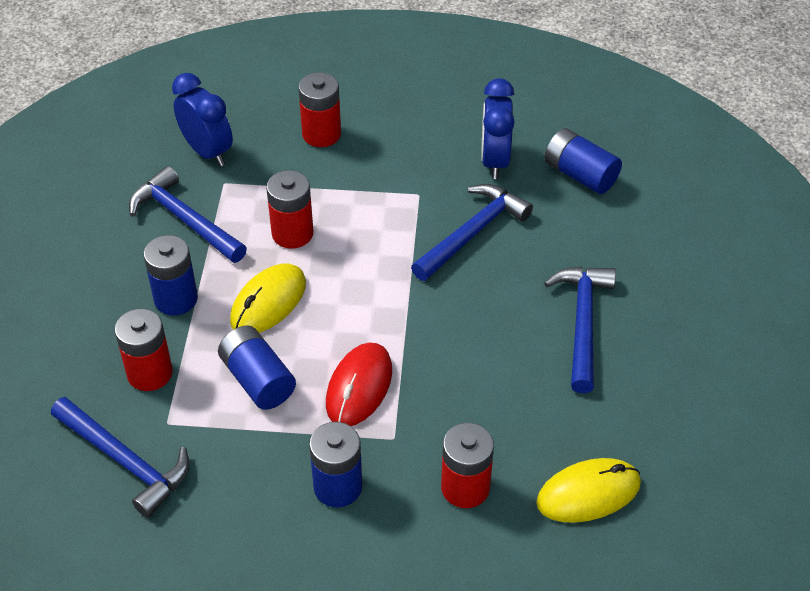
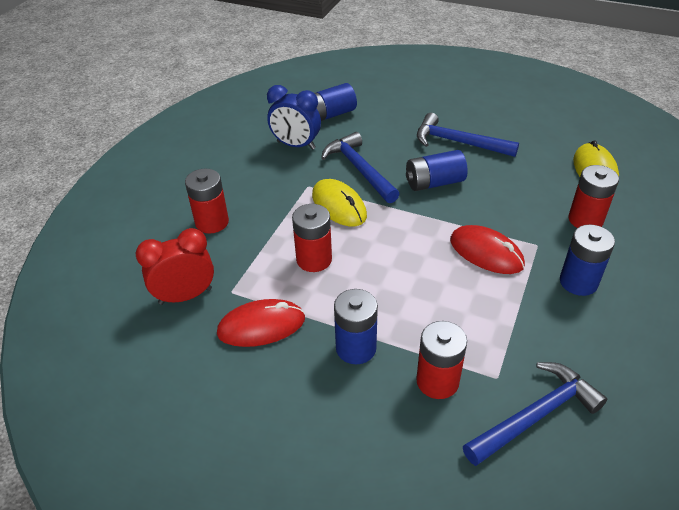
camera: 70 degrees left, 5 degrees down
blue hammer [129,166,247,263] -> red mouse [217,299,305,347]
blue clock [172,73,233,166] -> red clock [136,228,214,305]
blue battery [218,325,296,410] -> blue battery moved to [406,150,468,191]
yellow mouse [230,263,306,333] -> yellow mouse moved to [312,179,367,226]

